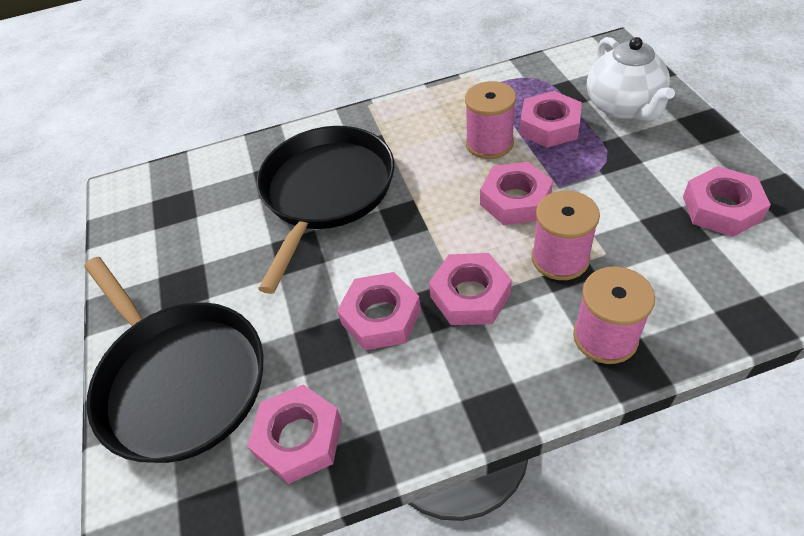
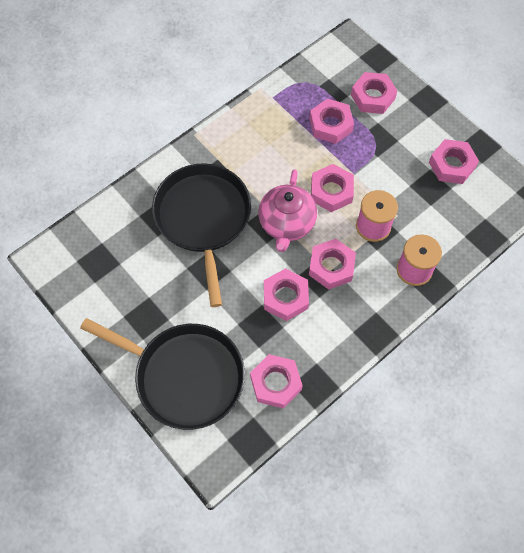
camera: 30 degrees left, 15 degrees up
pink spool [465,81,516,159] -> none
white teapot [587,37,675,121] -> pink nut [351,72,398,114]
none -> pink teapot [258,169,317,252]

